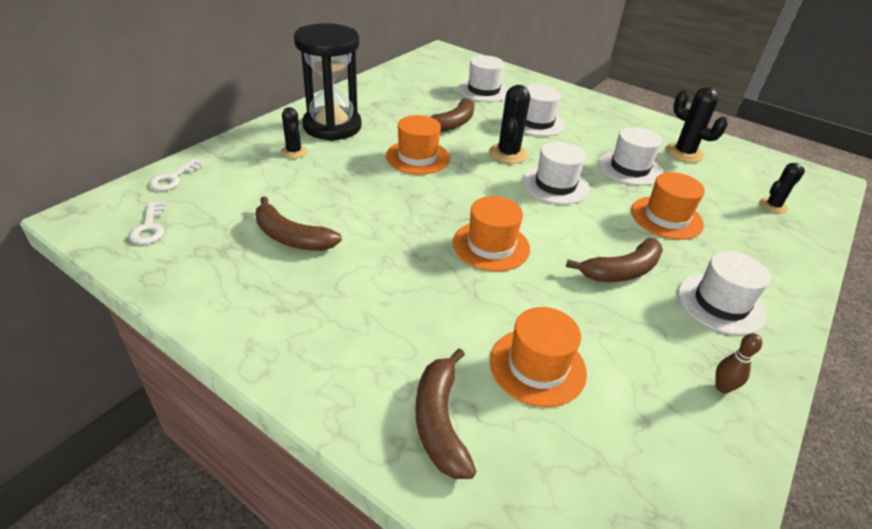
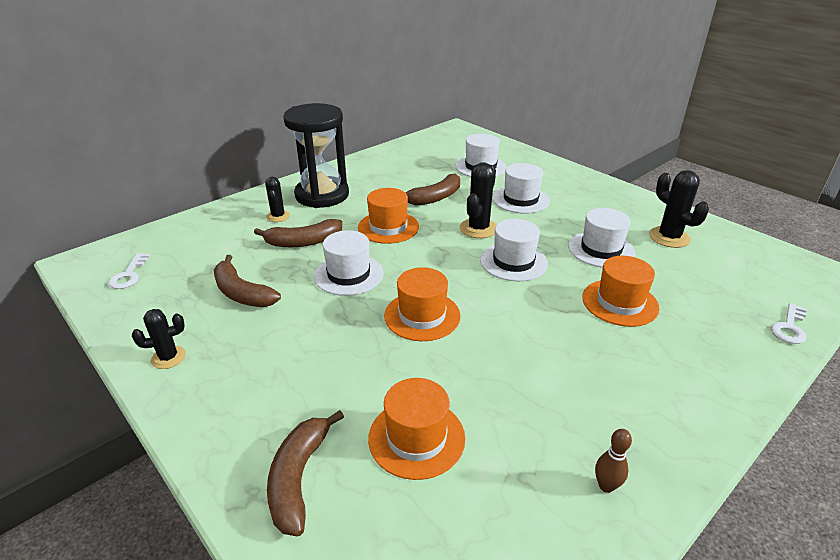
camera: 15 degrees right, 5 degrees down
white key [149,158,204,191] -> white key moved to [771,303,807,344]
brown banana [566,238,663,282] -> brown banana moved to [254,219,342,247]
white hat [678,251,771,335] -> white hat moved to [314,230,384,296]
black cactus [760,163,805,214] -> black cactus moved to [132,309,186,369]

